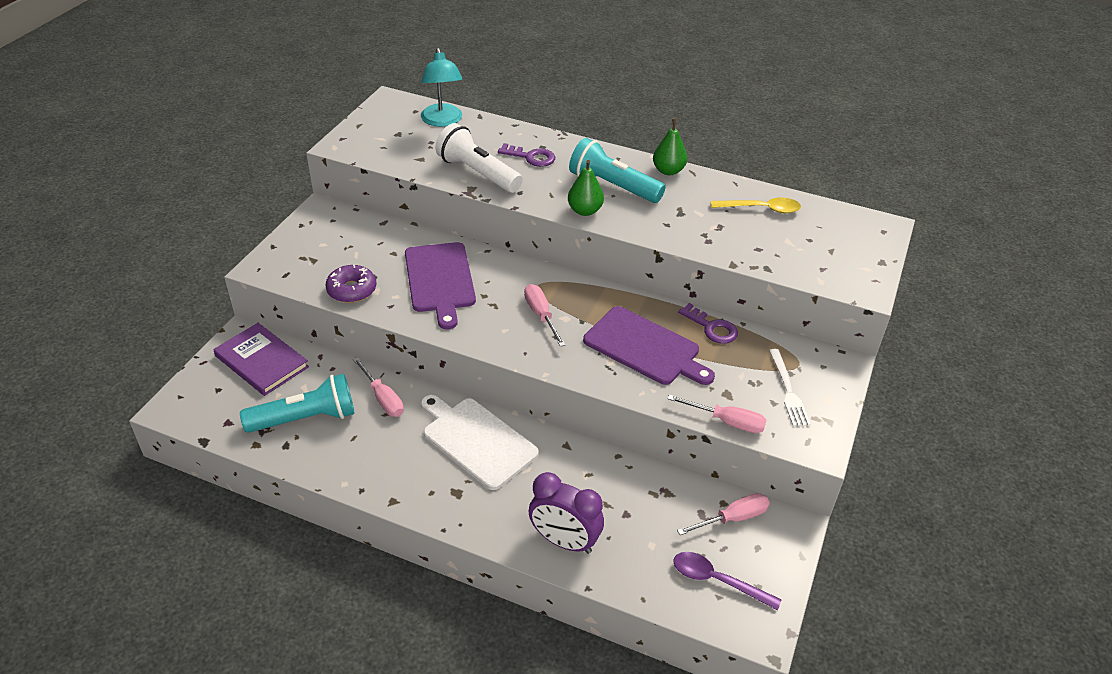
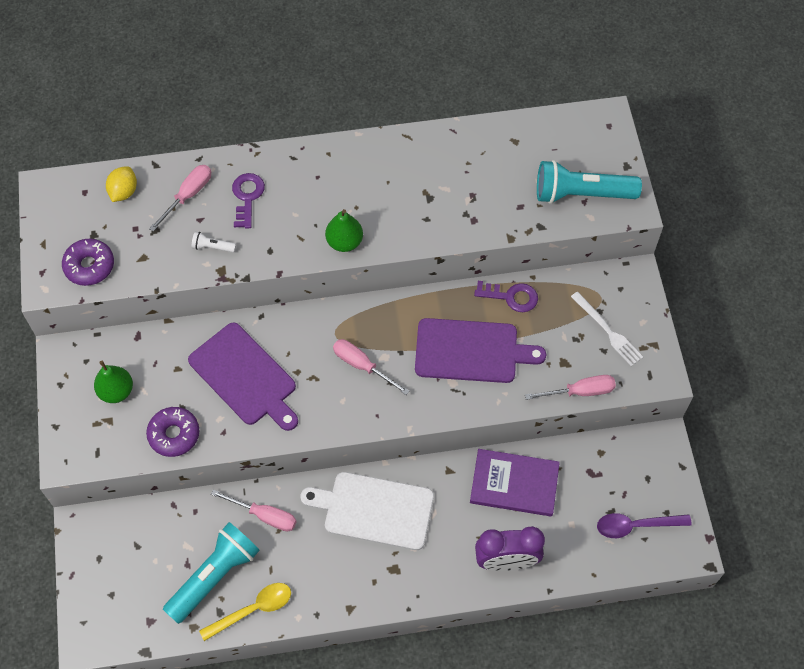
camera: 30 degrees left, 20 degrees up
purple book [214,323,309,396] -> purple book moved to [470,449,560,517]
turquoise lamp [421,48,462,127] -> yellow lemon [106,166,137,202]
white flashlight [435,123,523,193] -> white flashlight [192,232,236,253], size x0.42
purple key [498,143,555,167] -> purple key turned 75 degrees counterclockwise [232,173,265,228]
turquoise flashlight [569,138,665,203] -> turquoise flashlight moved to [537,160,642,204]
green pear [653,119,687,175] -> green pear moved to [94,361,133,403]
pink screwdriver [677,493,770,535] -> pink screwdriver moved to [149,165,211,232]
yellow spoon [711,198,801,213] -> yellow spoon moved to [199,583,291,641]
none -> purple donut [62,239,114,286]

